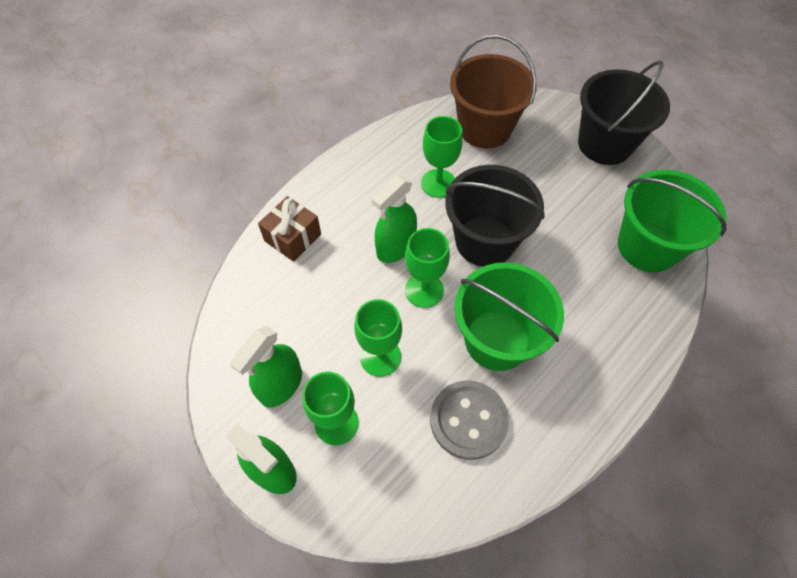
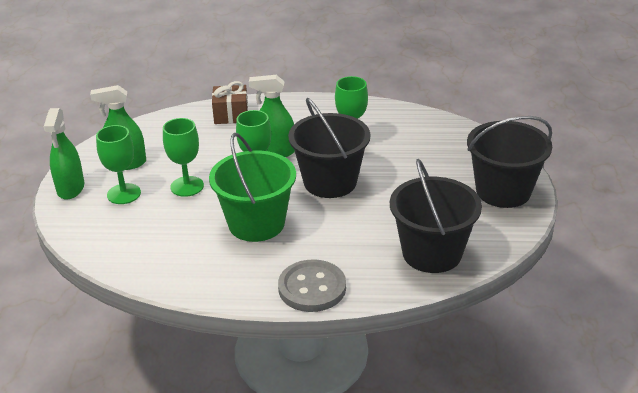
camera: 50 degrees right, 25 degrees down
grey button [430,381,509,460] -> grey button moved to [278,259,346,312]
brown bucket [450,35,537,148] -> none
green bucket [618,170,727,272] -> black bucket [390,159,482,273]

